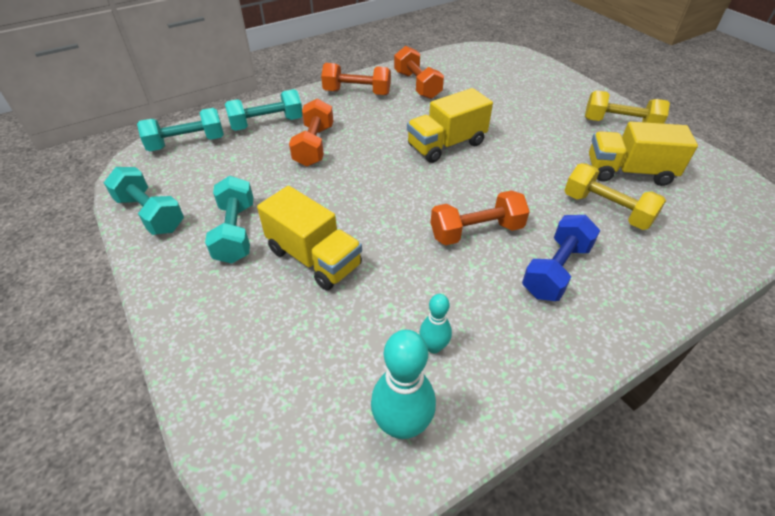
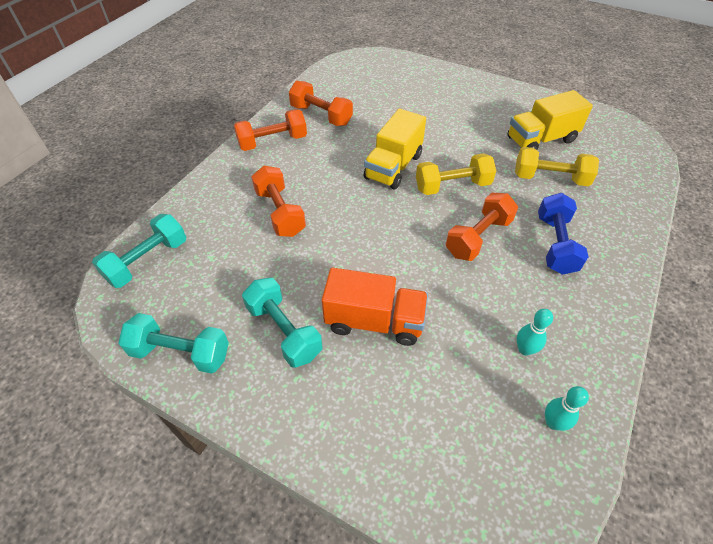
camera: 30 degrees left, 5 degrees up
turquoise dumbbell [225,89,303,131] -> none
yellow truck [257,186,362,290] -> orange truck [322,268,428,346]
turquoise bowling pin [371,330,436,439] -> turquoise bowling pin [545,386,589,431], size x0.58
yellow dumbbell [585,90,670,124] -> yellow dumbbell moved to [416,153,496,195]

